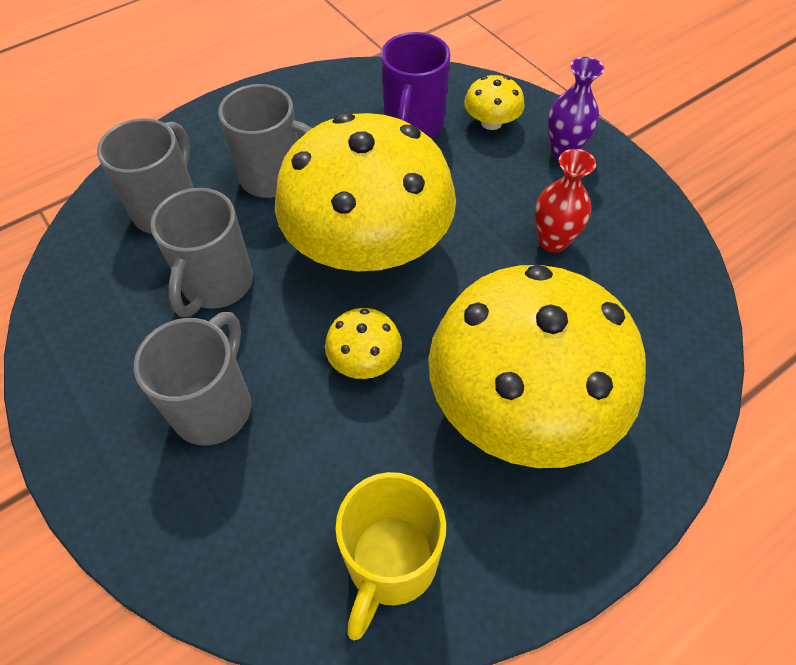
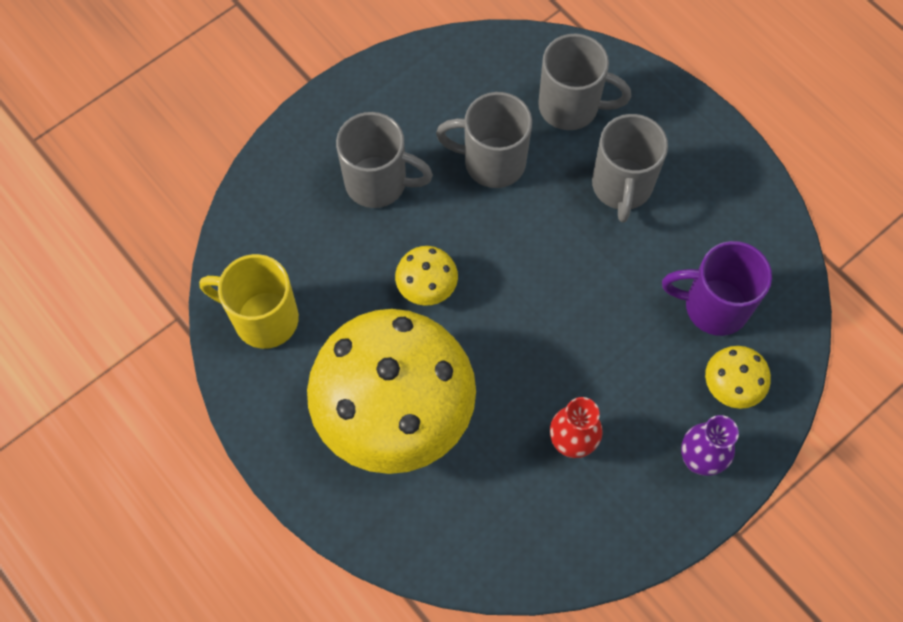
camera: 85 degrees right, 10 degrees up
yellow mushroom [275,113,456,271] -> none

